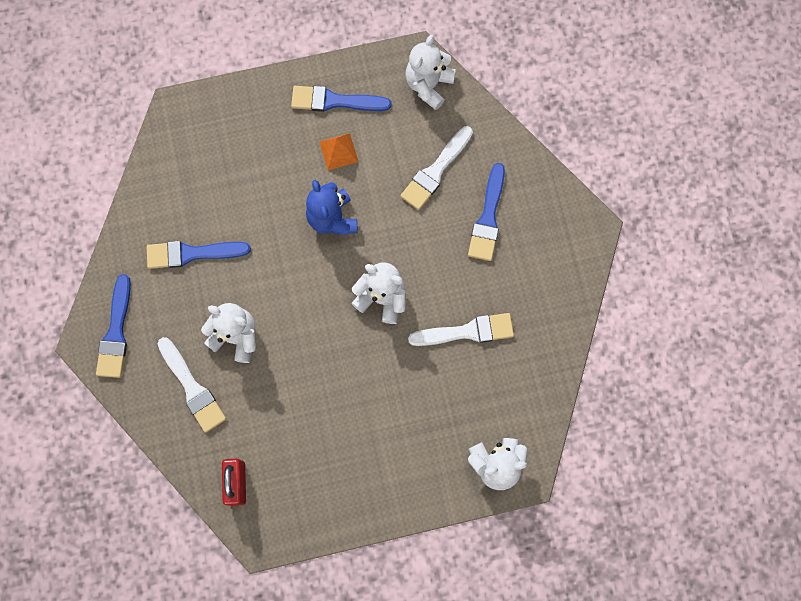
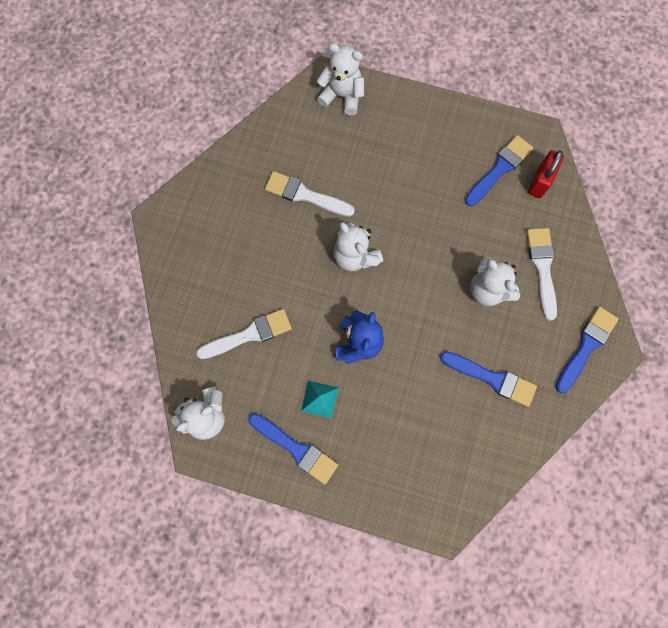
camera: 150 degrees left, 0 degrees up
orange pyramid [319,133,359,170] -> turquoise pyramid [301,381,339,419]
blue brush [468,163,505,261] -> blue brush moved to [465,135,533,206]

